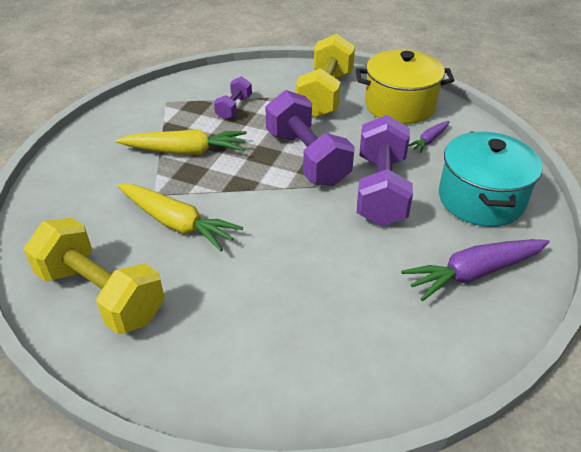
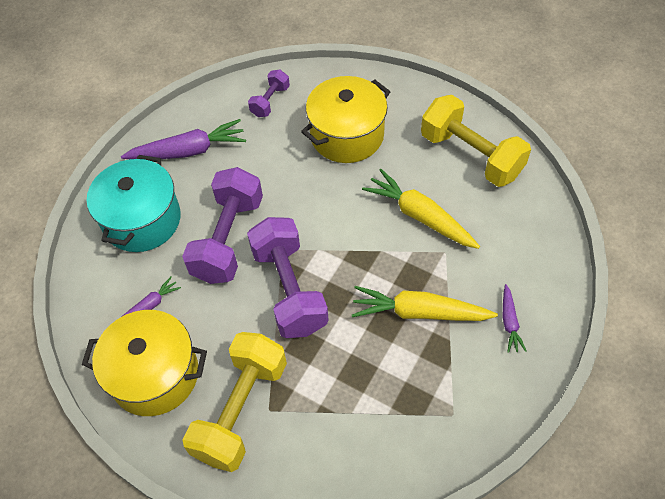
camera: 170 degrees left, 15 degrees up
purple dumbbell [214,76,252,120] -> purple dumbbell moved to [248,70,290,117]
none -> yellow pot [301,76,390,163]
none -> purple carrot [503,284,526,353]

